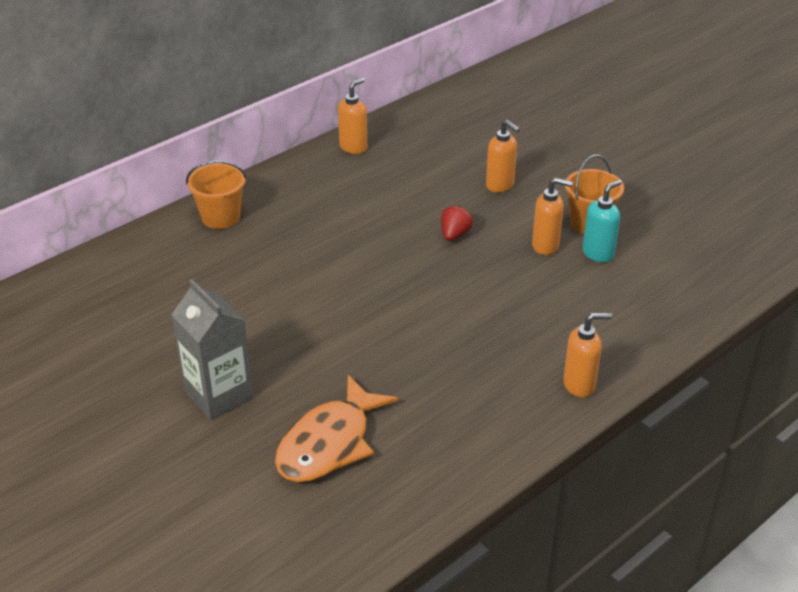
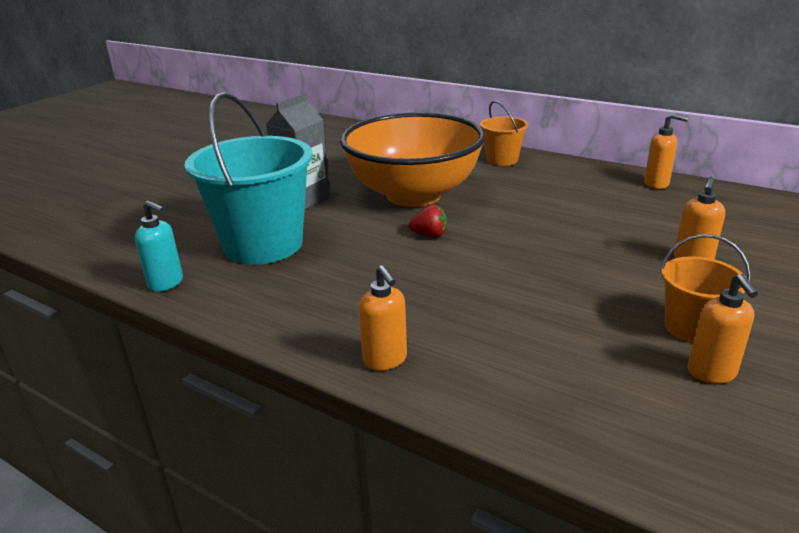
camera: 75 degrees right, 10 degrees down
orange fish [275,375,398,482] -> turquoise bucket [184,92,313,265]
red strawberry [441,205,473,241] -> red strawberry moved to [409,205,447,237]
orange soap dispenser [532,177,573,255] -> orange soap dispenser moved to [687,274,758,384]
turquoise soap dispenser [582,179,622,262] -> turquoise soap dispenser moved to [135,201,183,292]
none -> orange bowl [340,112,486,207]

